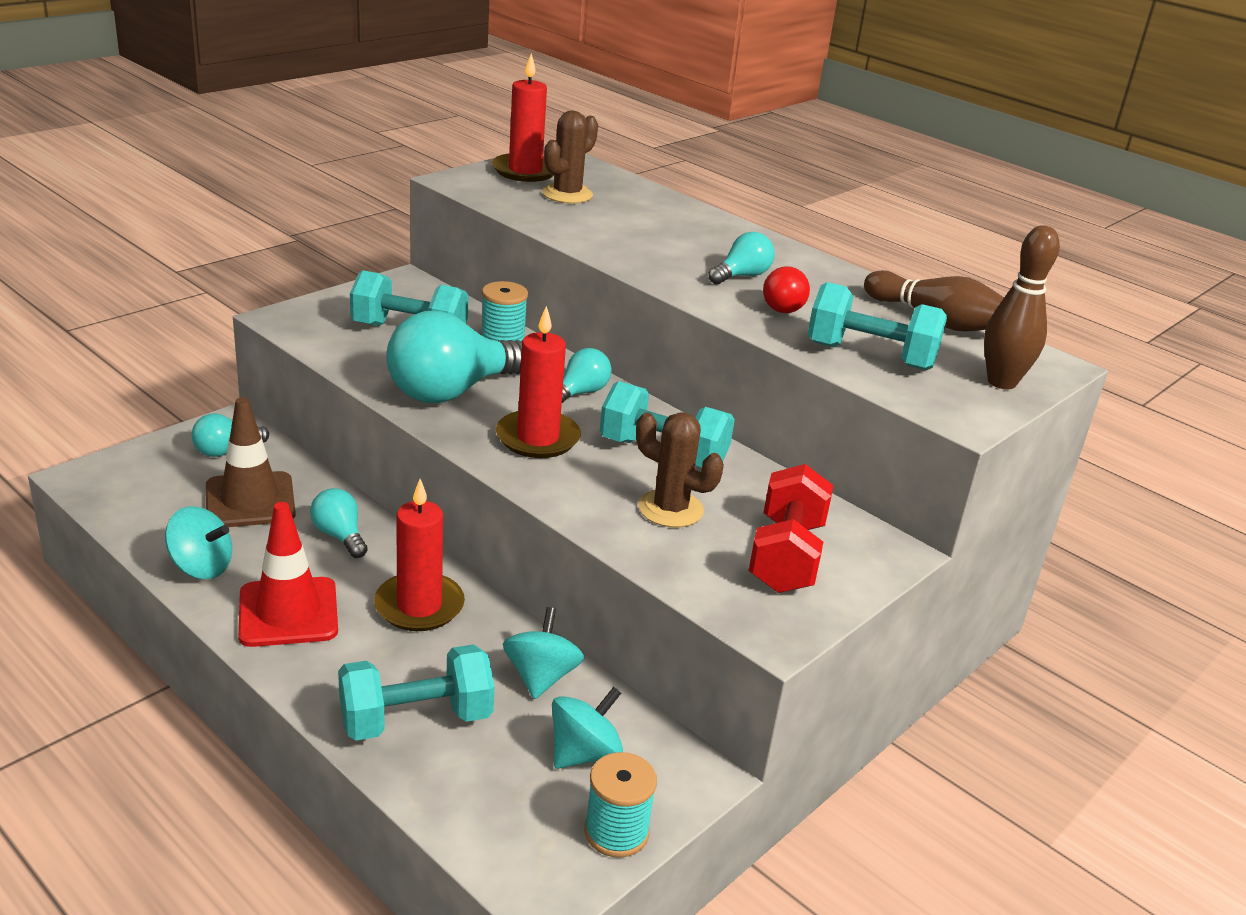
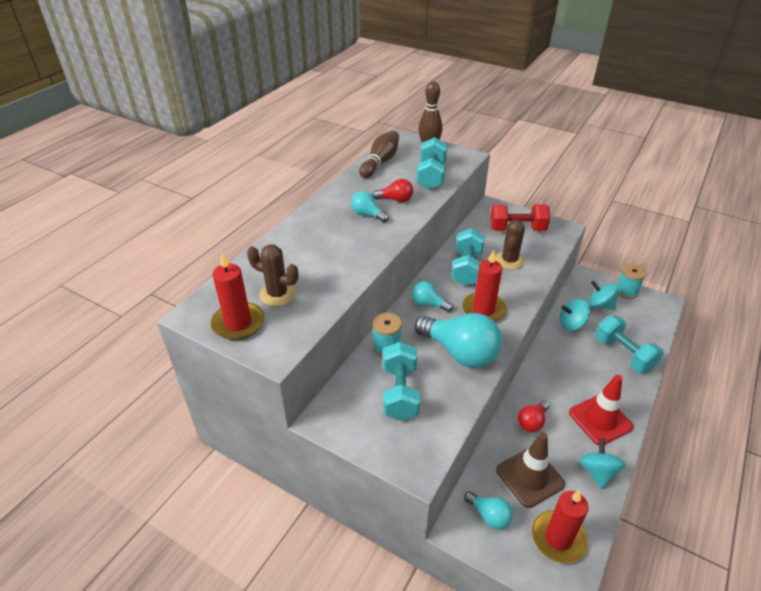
camera: 100 degrees left, 10 degrees up
turquoise light bulb [310,488,368,558] -> red light bulb [518,400,549,432]
red candle [374,479,465,631] -> red candle moved to [532,490,589,563]

